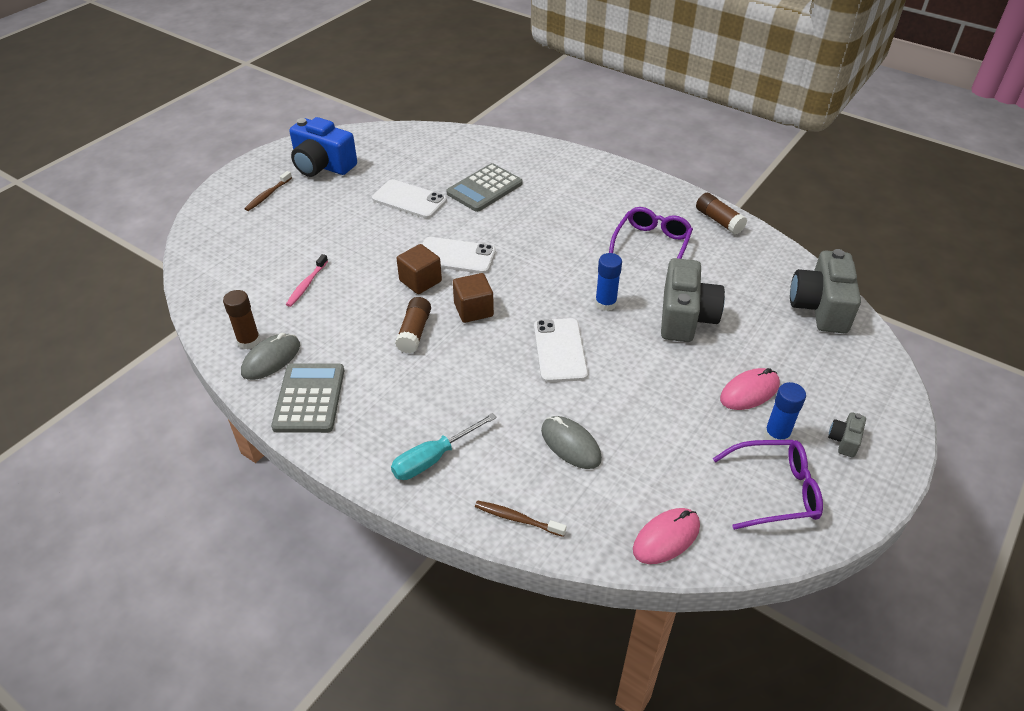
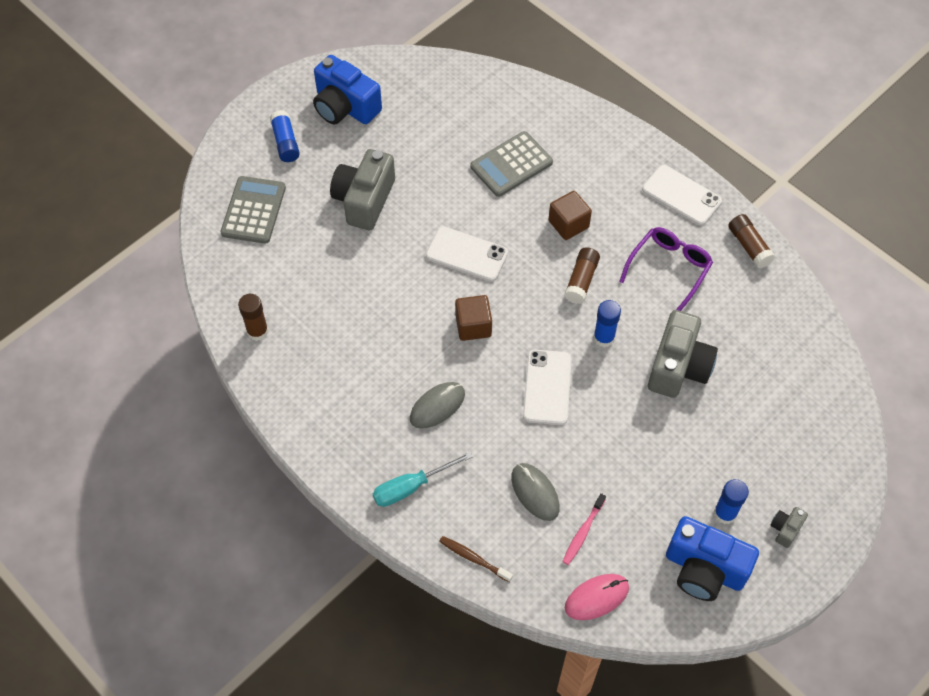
camera: 10 degrees right, 15 degrees up
grey mouse [241,333,300,380] -> grey mouse moved to [410,382,465,429]
brown toothbrush [244,171,292,211] -> blue glue stick [270,110,300,162]
grey calculator [271,363,344,433] -> grey calculator moved to [220,176,286,244]
pink toothbrush [286,254,328,307] -> pink toothbrush moved to [562,493,606,565]
white phone [372,179,447,219] -> white phone moved to [642,165,722,226]
brown glue stick [395,297,431,353] -> brown glue stick moved to [564,247,600,304]
brown cube [397,244,442,294] -> brown cube moved to [548,191,592,240]
purple glasses [713,440,823,530] -> blue camera [666,516,759,601]
pink mouse [720,368,780,410] -> none
grey camera [790,249,861,333] -> grey camera moved to [330,149,395,230]

